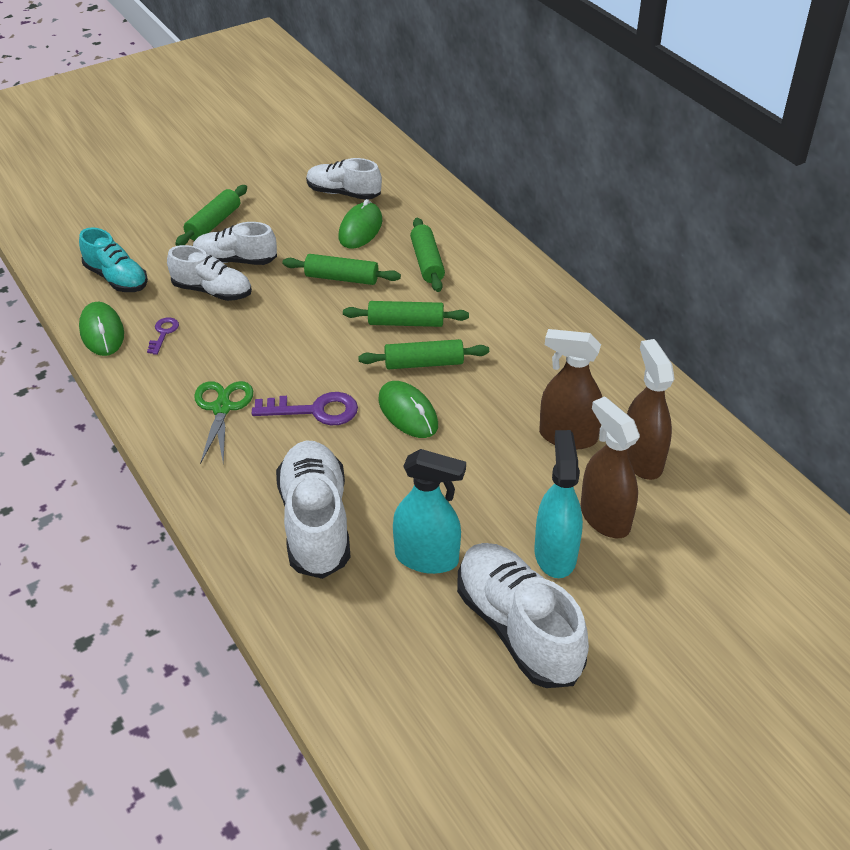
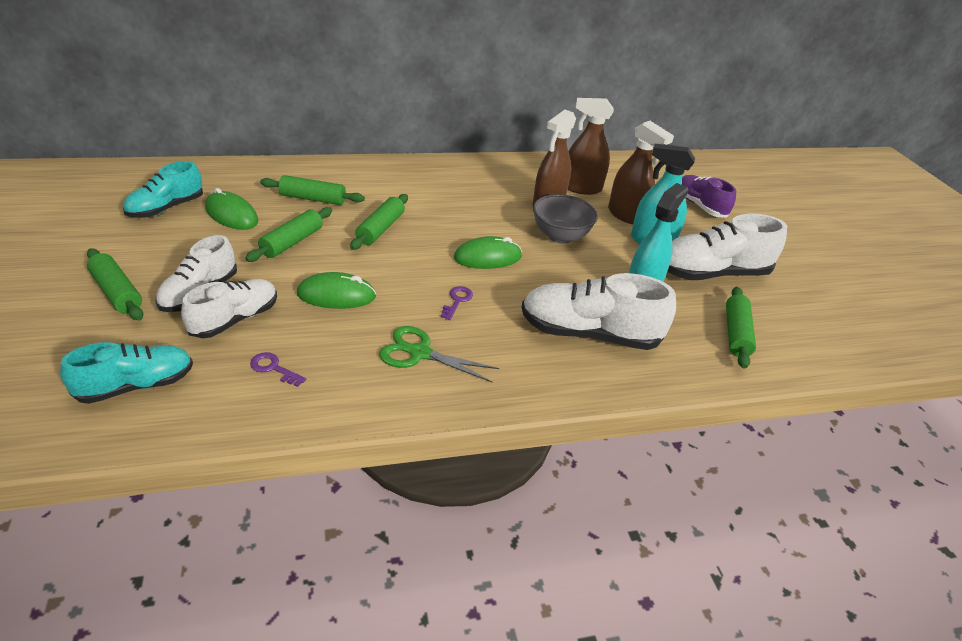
camera: 75 degrees left, 5 degrees down
green mouse [79,302,124,356] -> green mouse moved to [297,272,376,309]
purple key [252,392,358,425] -> purple key [440,286,473,320], size x0.56
white shoe [306,158,382,200] -> turquoise shoe [123,161,203,218]
green rolling pin [358,339,489,369] -> green rolling pin moved to [726,287,756,369]
brown spray bottle [580,396,640,538] -> brown spray bottle turned 120 degrees counterclockwise [608,121,674,224]
none -> grey bowl [533,194,598,244]
none -> purple shoe [682,175,736,218]

